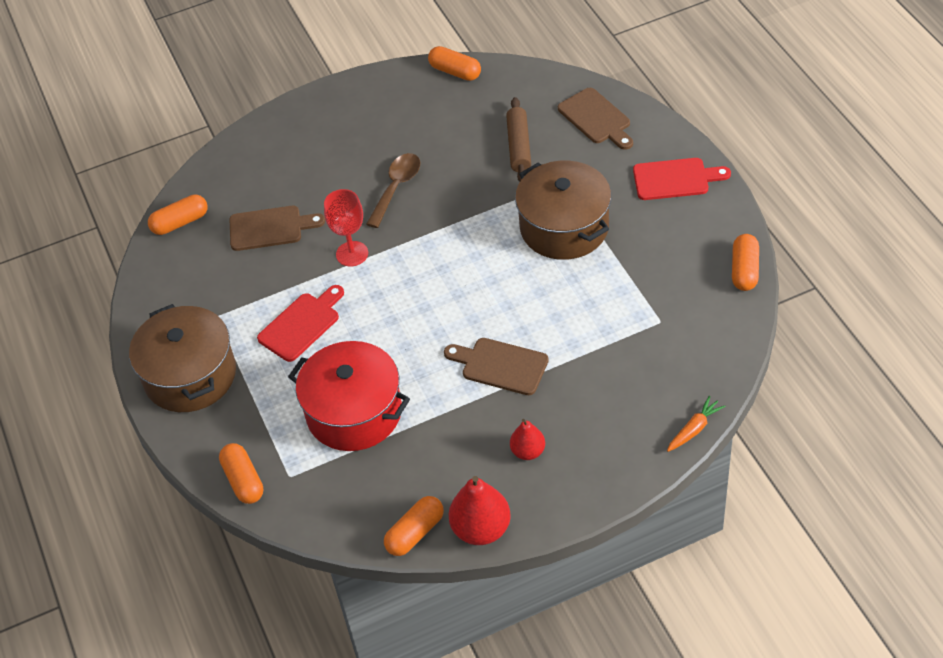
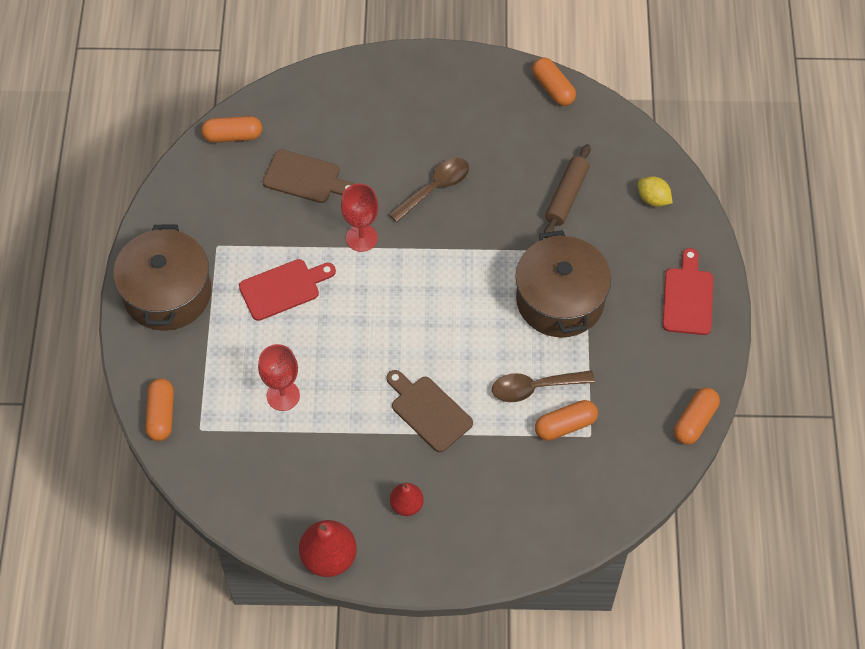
camera: 20 degrees right, 10 degrees up
red pot [288,341,410,451] -> red goblet [258,344,300,411]
orange capsule [384,496,444,556] -> orange capsule moved to [535,400,598,441]
brown cutting board [558,88,633,150] -> yellow lemon [638,176,673,207]
red cutting board [633,158,731,200] -> red cutting board turned 105 degrees counterclockwise [663,248,713,335]
orange carrot [667,396,726,452] -> none
none -> brown spoon [492,370,595,402]

